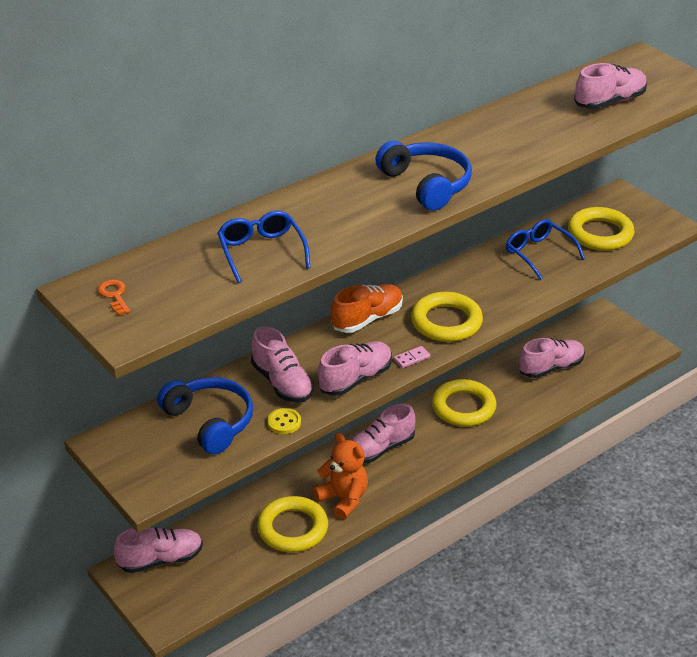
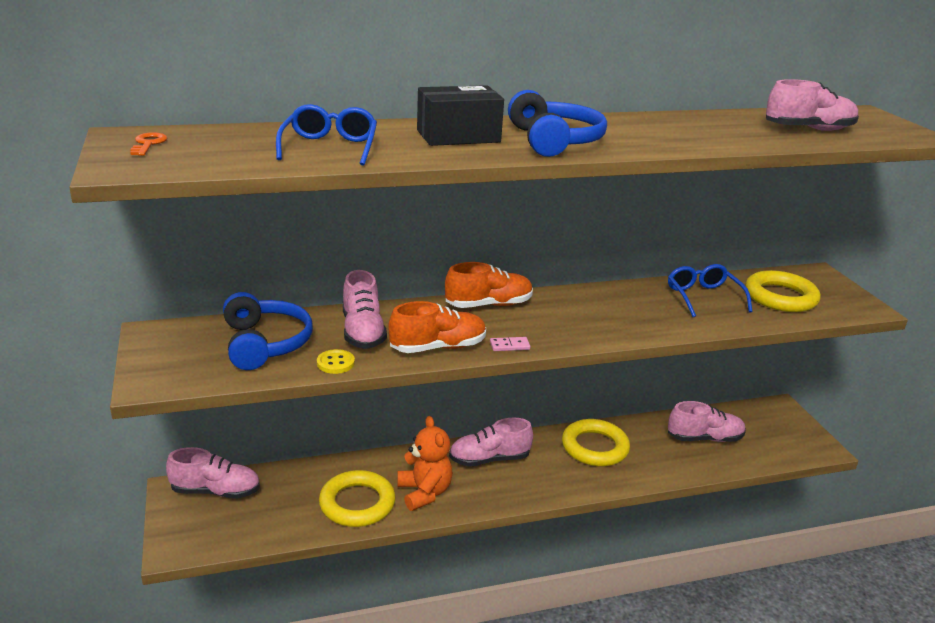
camera: 20 degrees right, 10 degrees down
pink shoe [318,341,392,396] -> orange shoe [388,301,486,353]
yellow ring [411,292,483,342] -> none
none -> black box [417,85,504,146]

